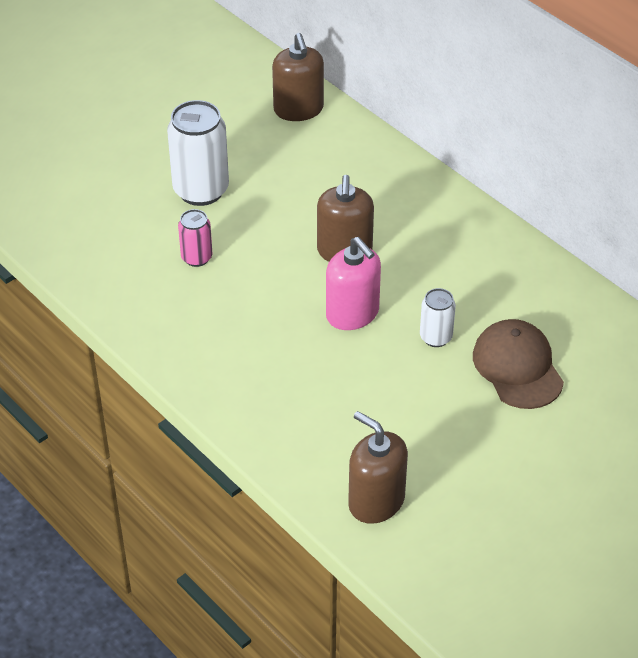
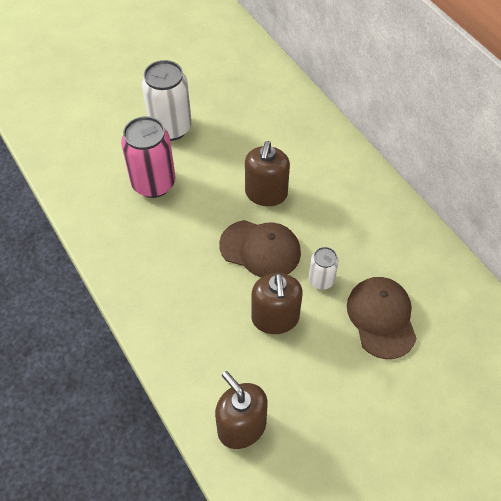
camera: 10 degrees right, 10 degrees up
pink can [178,209,213,267] -> pink can [121,116,176,198], size x1.85
brown soap dispenser [272,33,324,121] -> brown soap dispenser moved to [251,273,303,334]
pink soap dispenser [326,237,381,330] -> brown cap [219,220,301,278]

